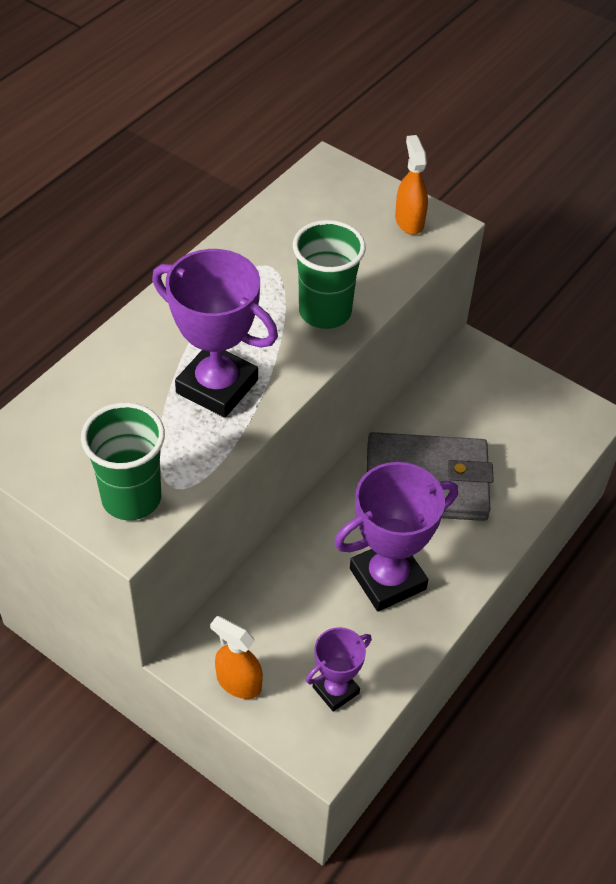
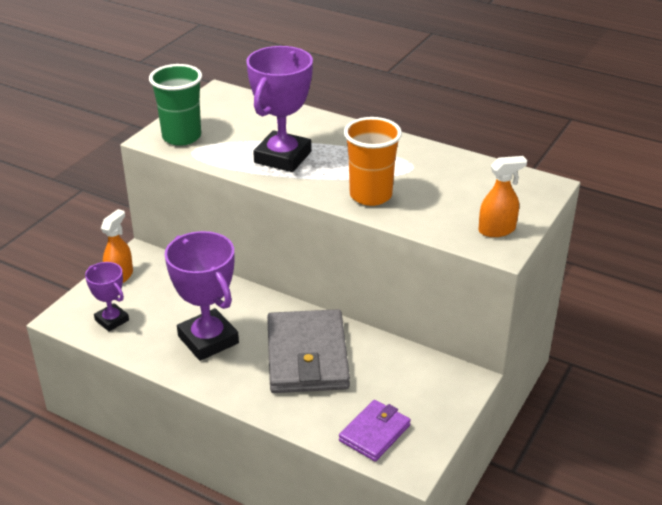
camera: 85 degrees right, 15 degrees down
green cup [293,220,366,329] -> orange cup [344,117,402,206]
none -> purple wallet [339,400,411,462]

